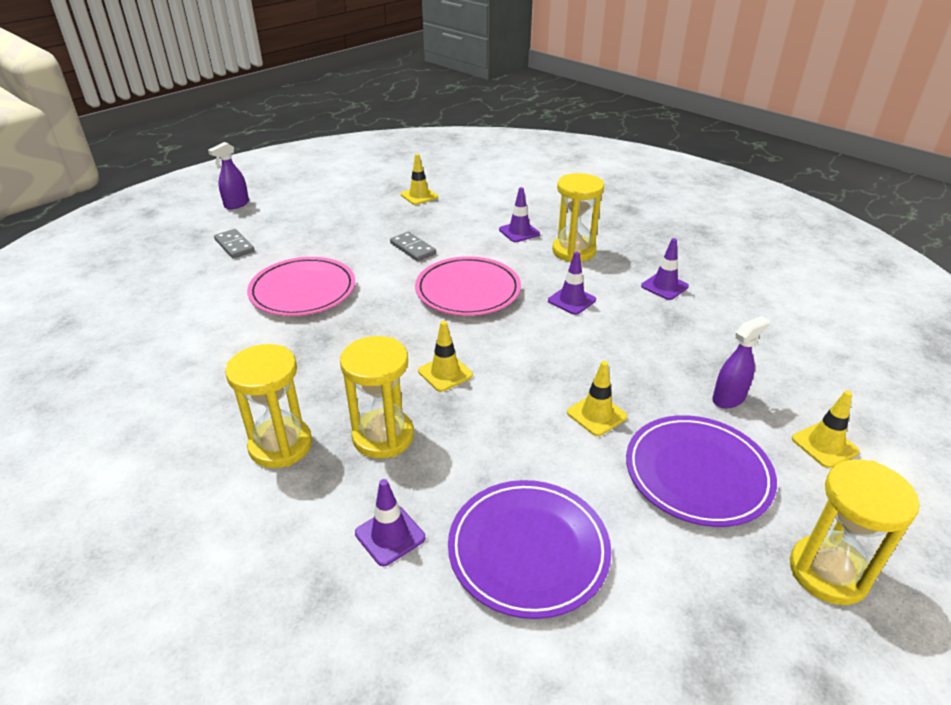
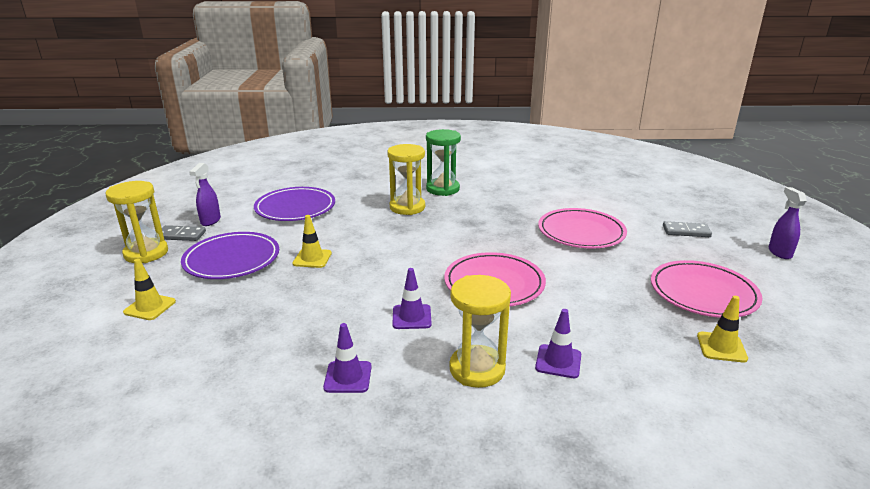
camera: 135 degrees right, 10 degrees down
yellow hourglass [225,344,312,468] -> green hourglass [426,129,461,196]
purple traffic cone [355,479,425,566] -> none
grey domino [390,232,436,261] -> grey domino moved to [162,225,206,241]
yellow traffic cone [418,321,473,392] -> none
purple spray bottle [712,316,770,408] -> purple spray bottle moved to [189,163,221,226]
none -> pink plate [651,260,763,318]

